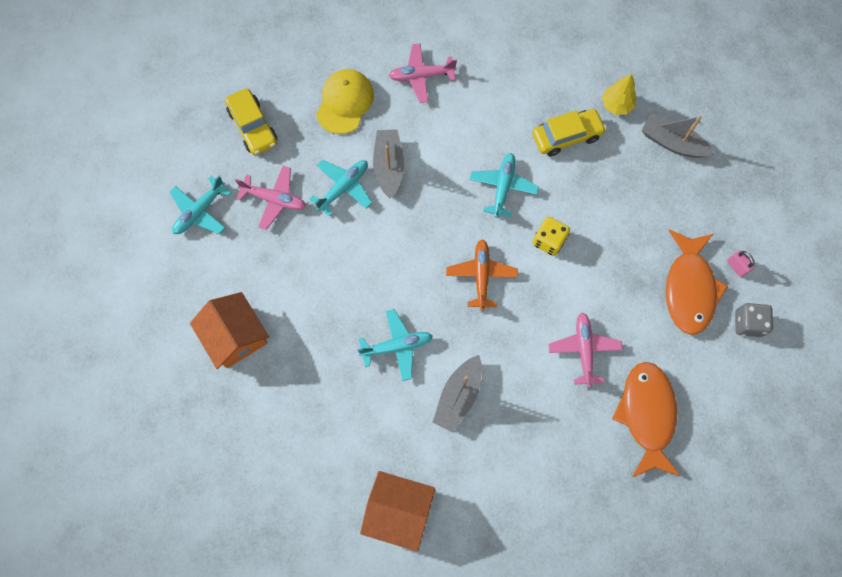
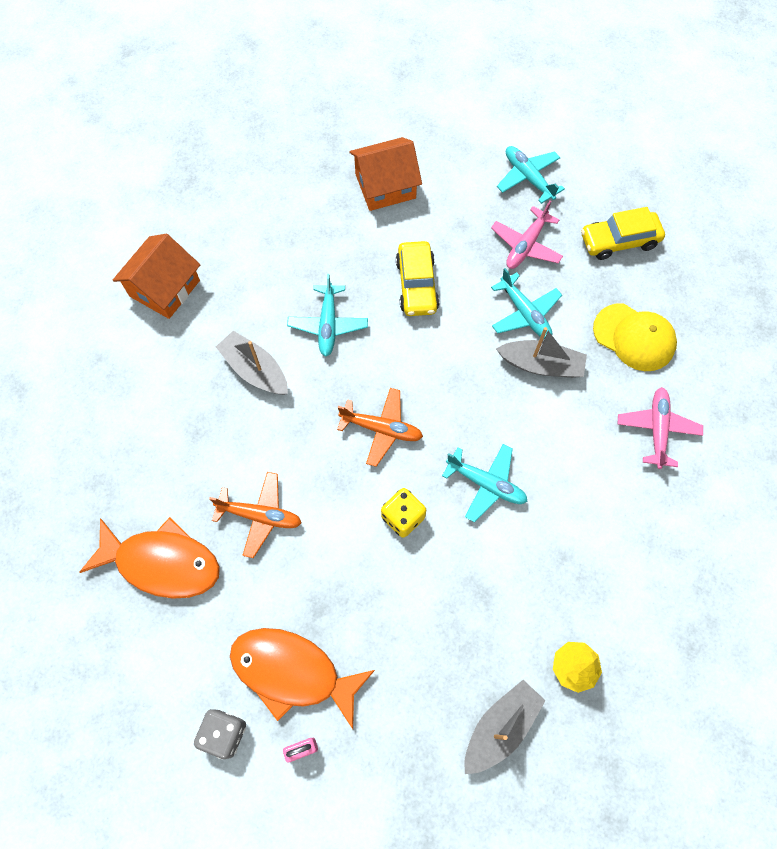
camera: 105 degrees right, 5 degrees down
yellow car [532,109,606,156] -> yellow car moved to [396,241,439,316]
pink plane [548,312,622,387] -> orange plane [209,472,302,558]

